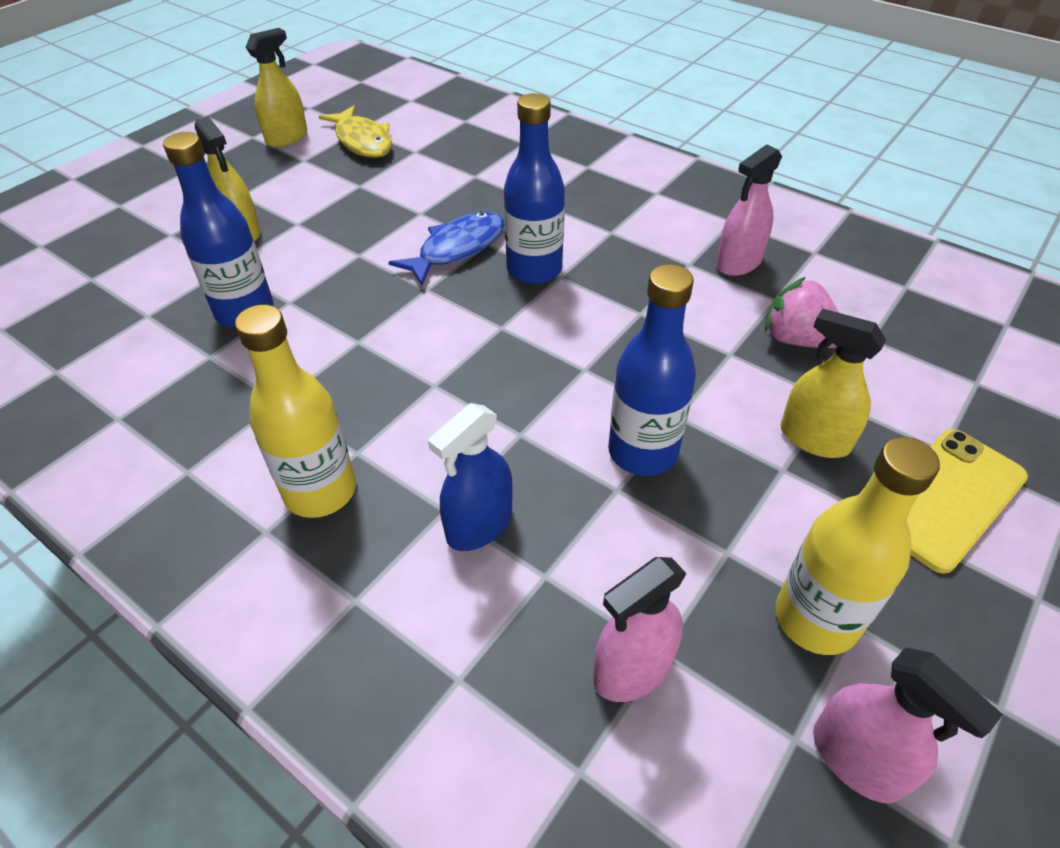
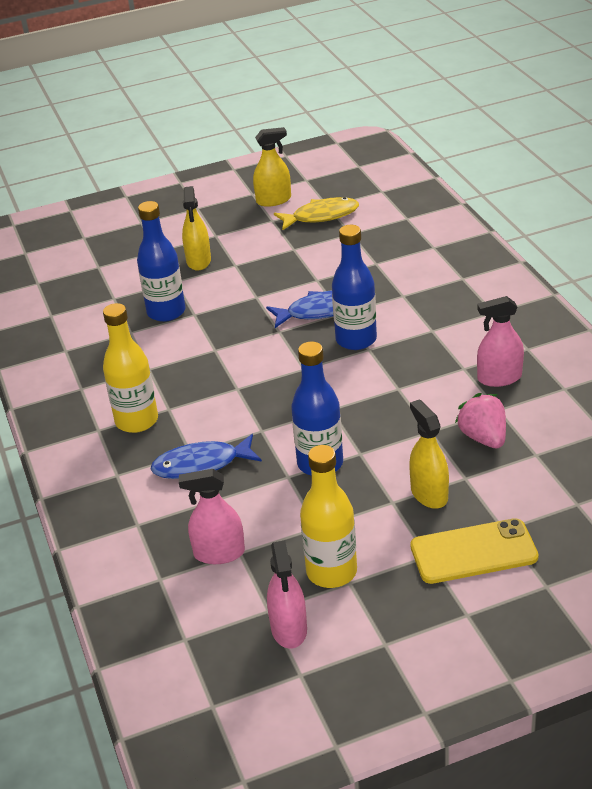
camera: 35 degrees right, 10 degrees down
yellow fish [318,105,392,158] -> yellow fish turned 105 degrees counterclockwise [274,197,359,230]
blue spray bottle [428,403,513,551] -> blue fish [150,434,262,479]

